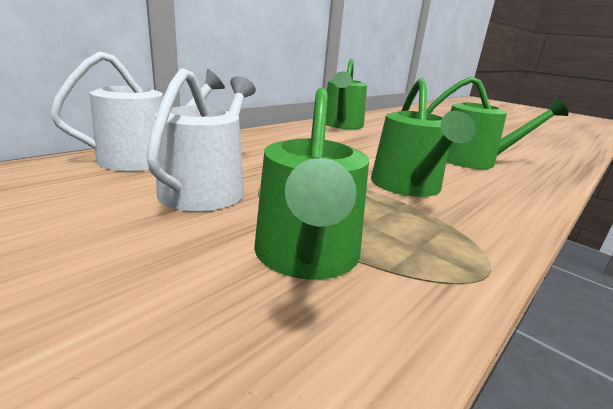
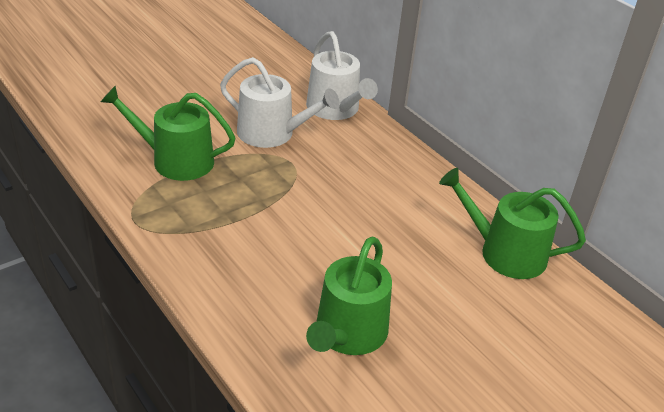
camera: 100 degrees right, 15 degrees up
green watering can [371,78,476,197] -> none

